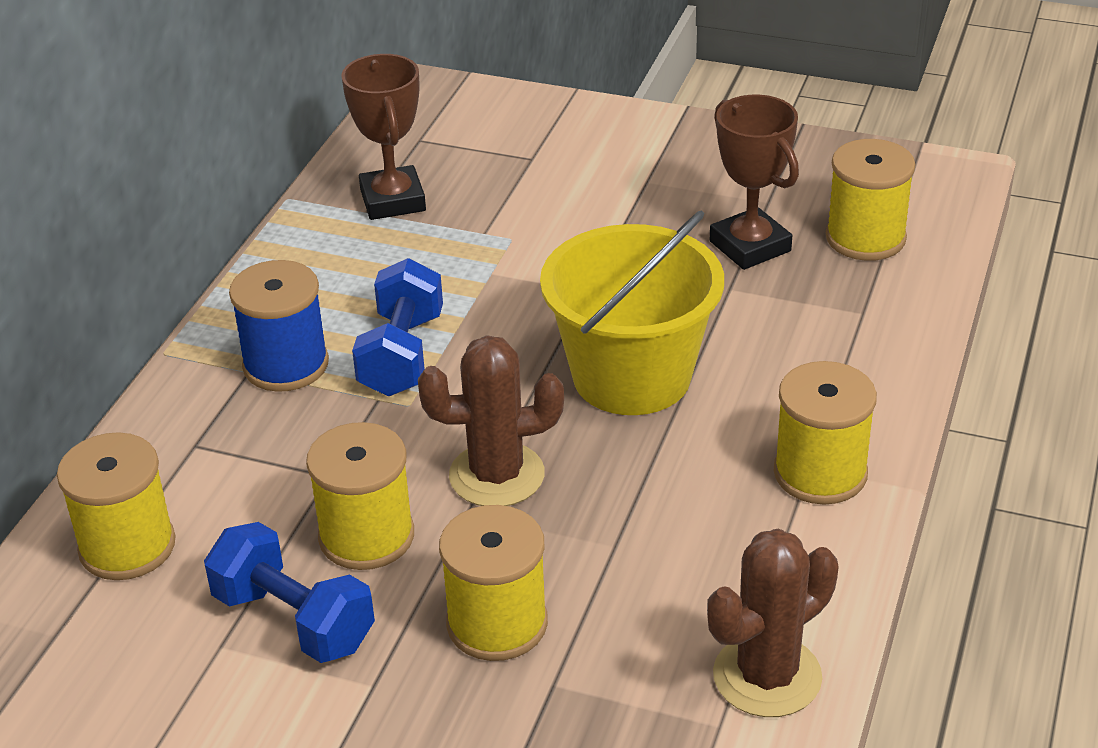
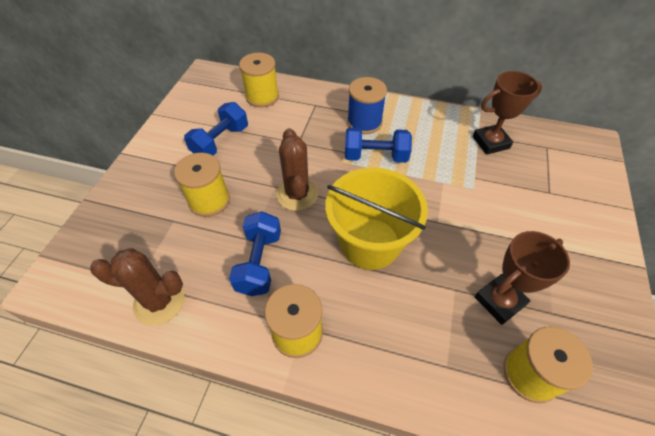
camera: 85 degrees right, 15 degrees up
yellow spool [306,422,414,570] -> none
brown cactus [707,529,839,717] -> brown cactus turned 45 degrees counterclockwise [90,248,185,325]
none -> blue dumbbell [229,211,281,296]

